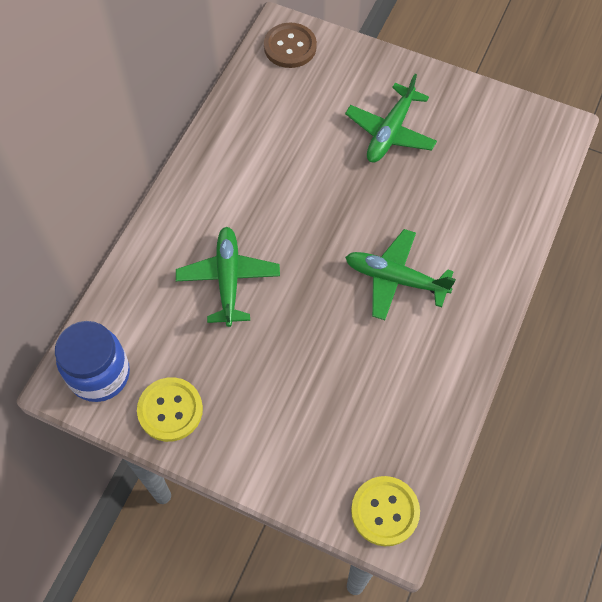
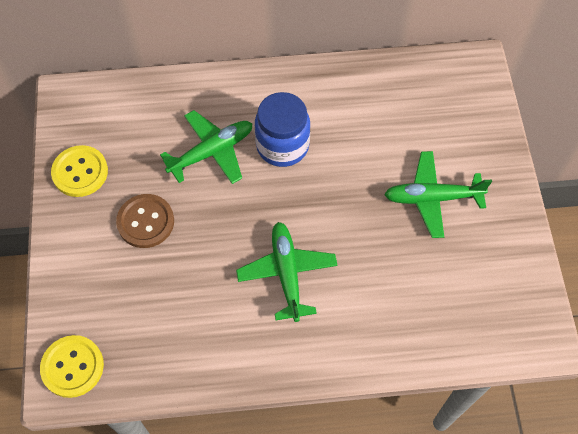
camera: 60 degrees right, 0 degrees up
blue jar [55,321,130,402] -> blue jar moved to [255,92,310,167]
brown button [264,23,317,68] -> brown button moved to [116,194,174,248]

